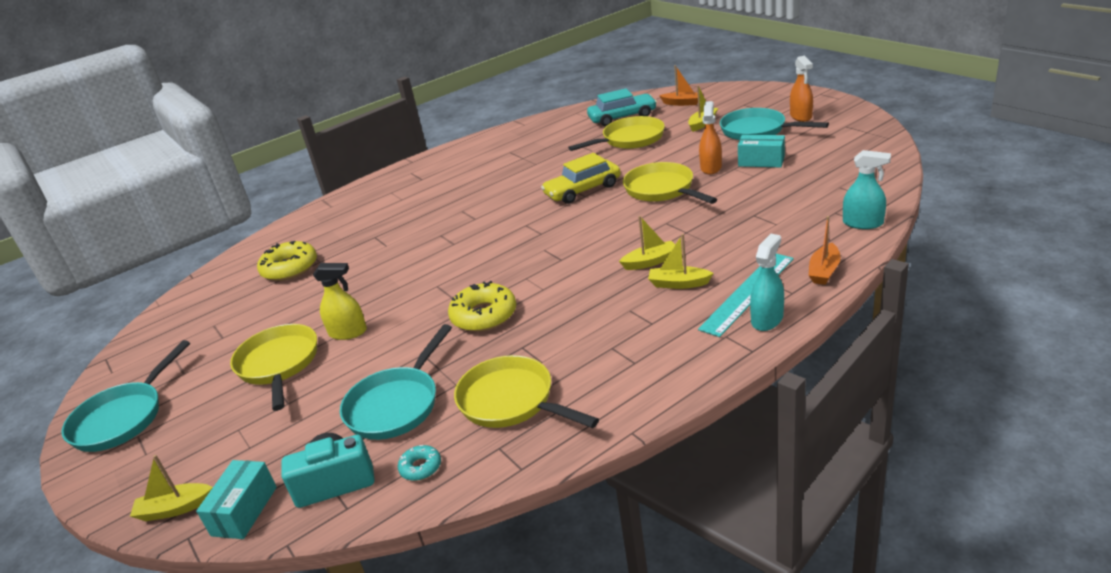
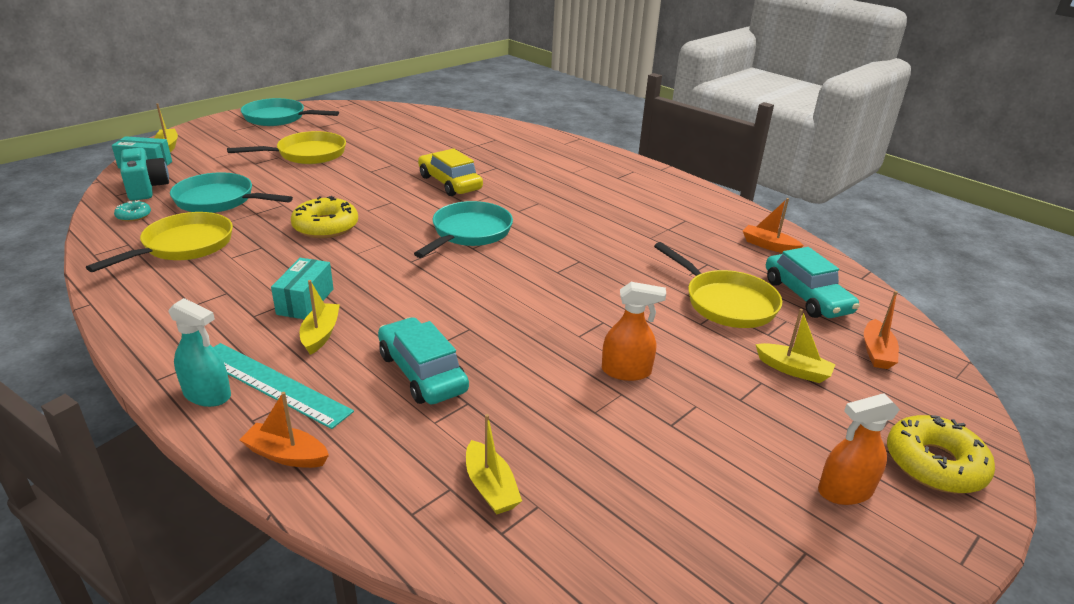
camera: 75 degrees right, 0 degrees up
yellow donut [257,241,317,281] -> yellow donut moved to [887,415,995,494]
yellow spray bottle [313,263,367,340] -> none
yellow car [541,153,621,204] -> yellow car moved to [418,148,483,196]
yellow boat [619,216,675,270] -> yellow boat moved to [466,414,522,515]
yellow pan [623,162,717,204] -> none
turquoise pan [720,108,829,140] -> turquoise pan moved to [414,201,513,258]
turquoise box [738,135,785,167] -> turquoise box moved to [271,258,333,319]
turquoise spray bottle [843,150,891,229] -> none
none -> turquoise car [378,317,469,404]
none -> orange boat [743,198,804,253]

